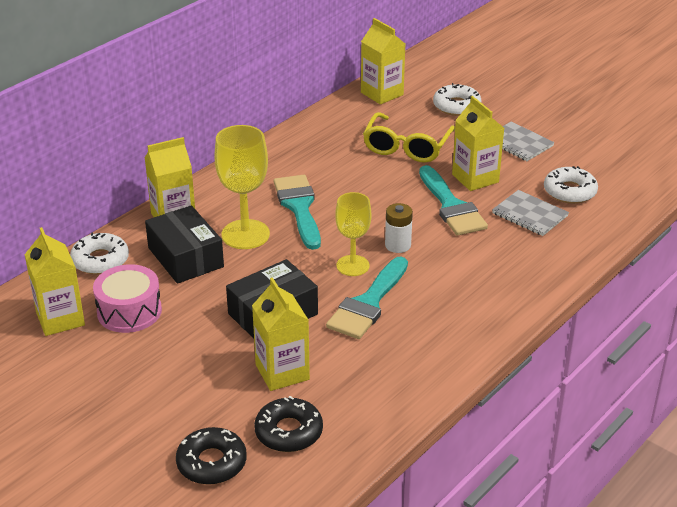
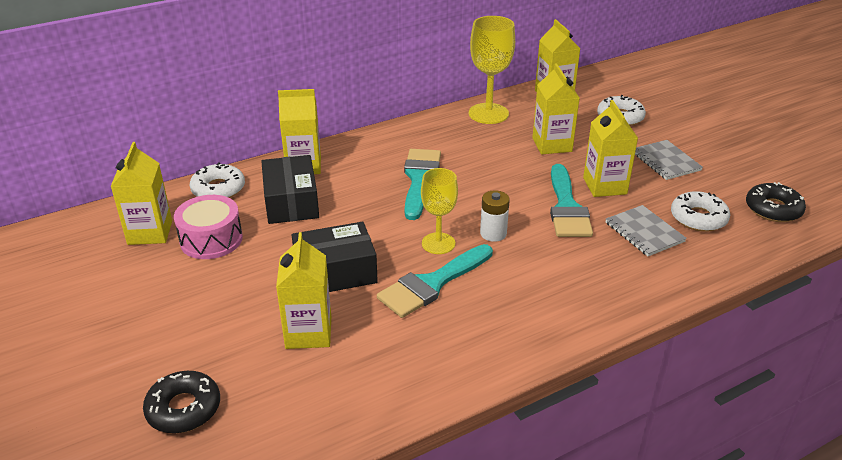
camera: 20 degrees right, 0 degrees up
yellow goblet [214,125,270,249] -> yellow goblet moved to [469,16,515,124]
black donut [254,396,323,452] -> black donut moved to [746,182,806,222]
yellow glasses [363,112,455,163] -> yellow carton [532,63,580,154]

